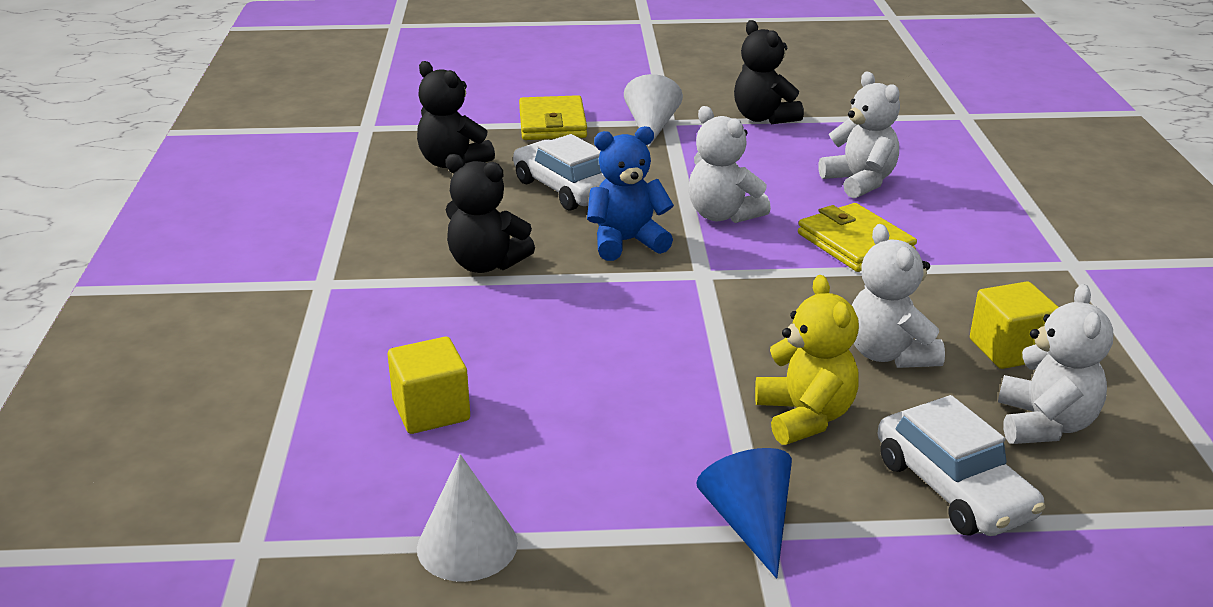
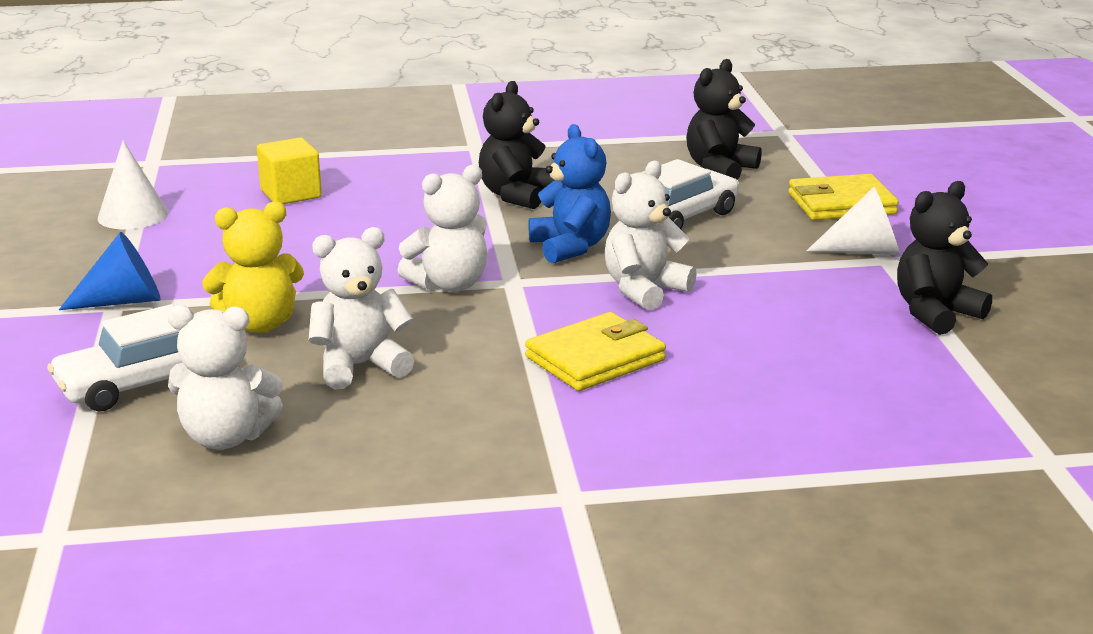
camera: 85 degrees right, 5 degrees down
white teddy bear [818,72,900,198] -> white teddy bear moved to [397,165,487,292]
yellow cube [970,281,1059,369] -> none

